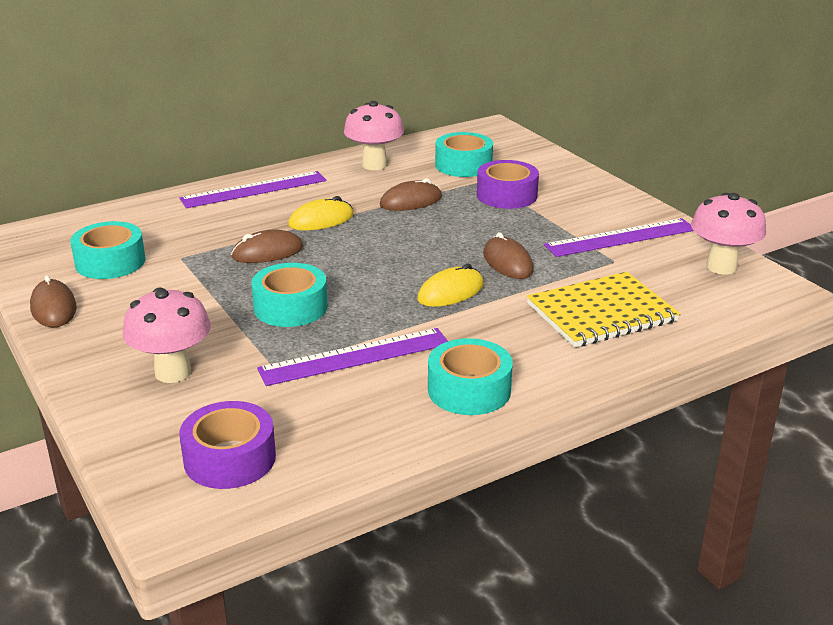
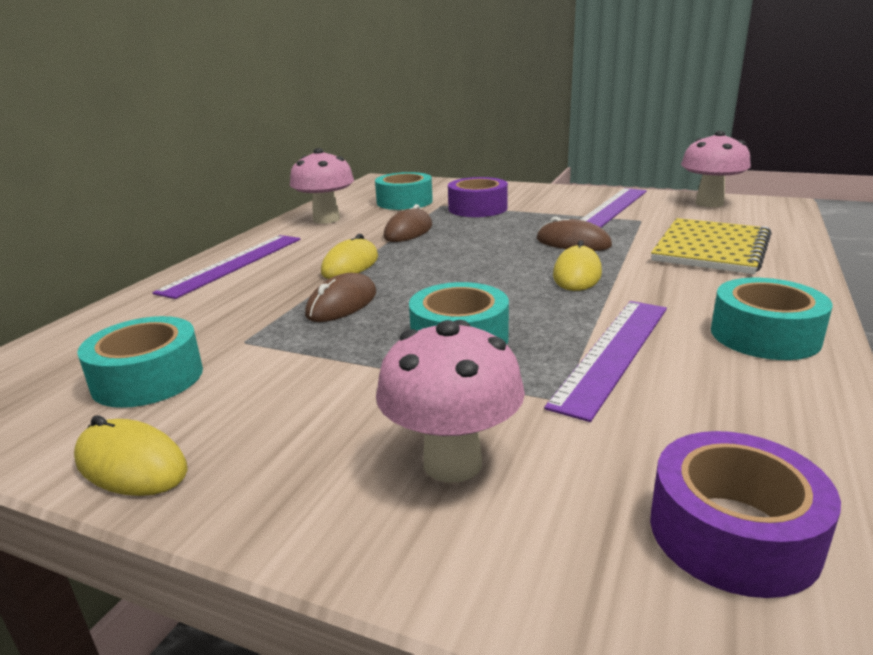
camera: 35 degrees left, 5 degrees down
brown mouse [30,275,77,328] -> yellow mouse [74,415,188,496]

